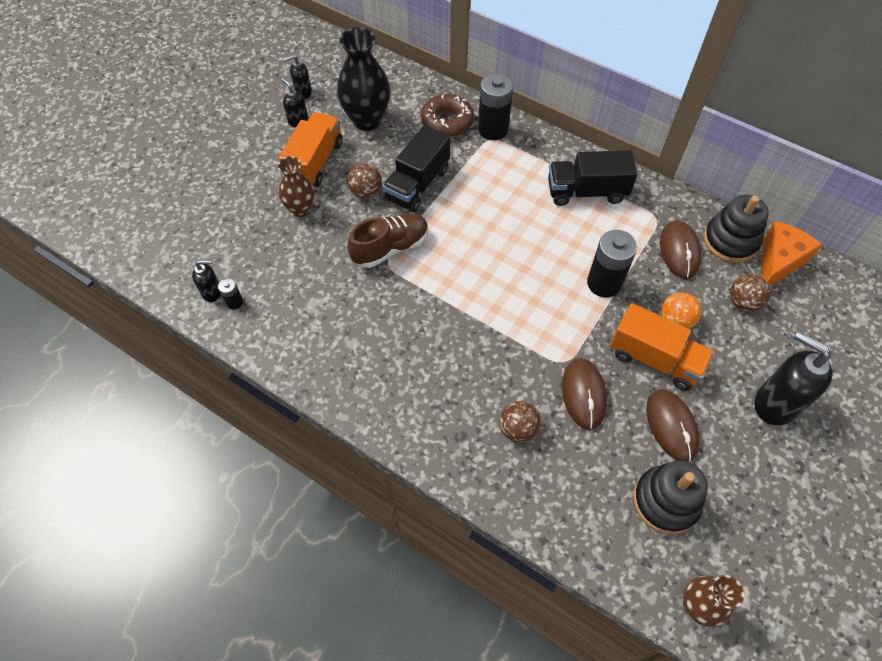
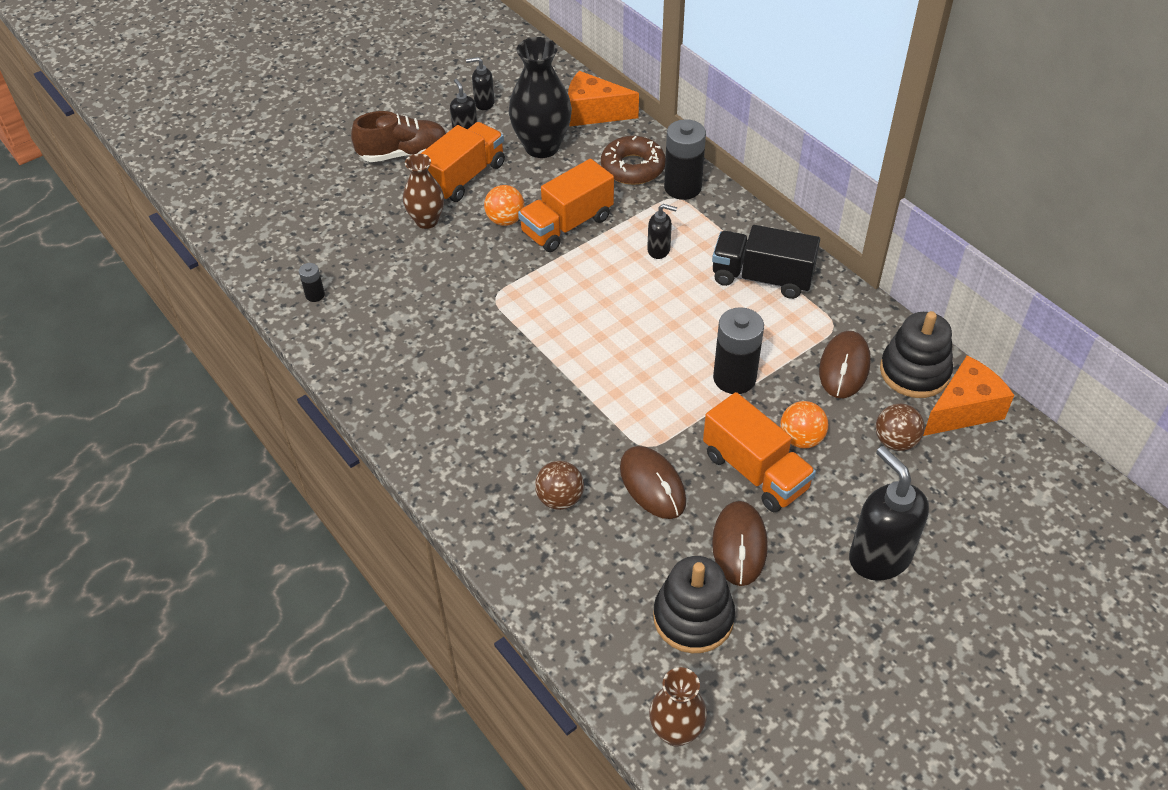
camera: 20 degrees right, 10 degrees down
black soap dispenser [192,260,221,302] -> black soap dispenser moved to [647,204,677,259]
brown ball [347,164,382,199] -> orange ball [484,185,525,226]
brown shoe [347,213,429,268] -> brown shoe moved to [351,111,446,162]
black truck [382,125,450,212] -> orange truck [518,159,614,252]
brown mouse [562,358,607,430] -> brown mouse turned 45 degrees counterclockwise [620,446,686,519]
none -> orange cheese [568,71,639,126]

